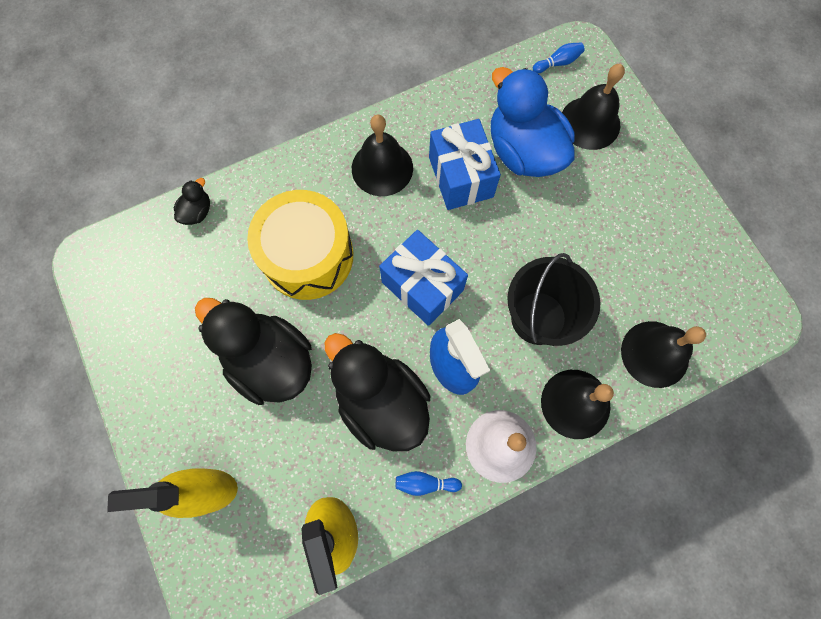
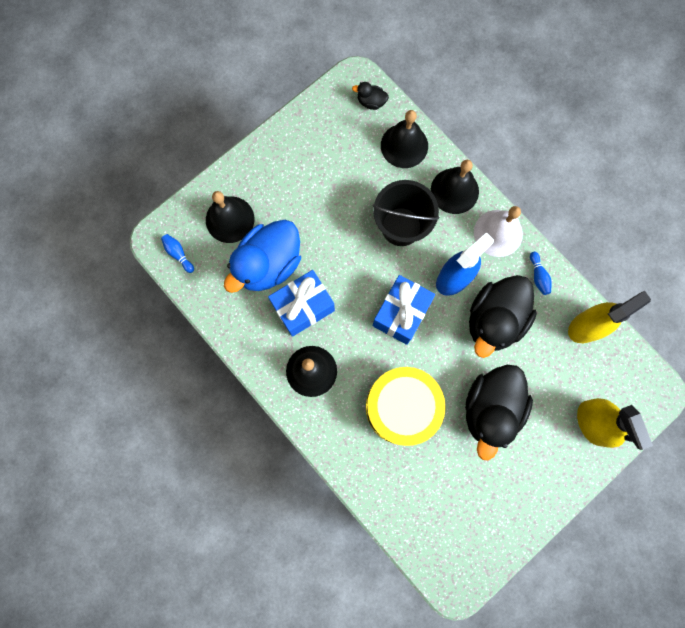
camera: 105 degrees left, 5 degrees up
black duck [174,178,210,225] -> black duck moved to [352,82,389,110]

